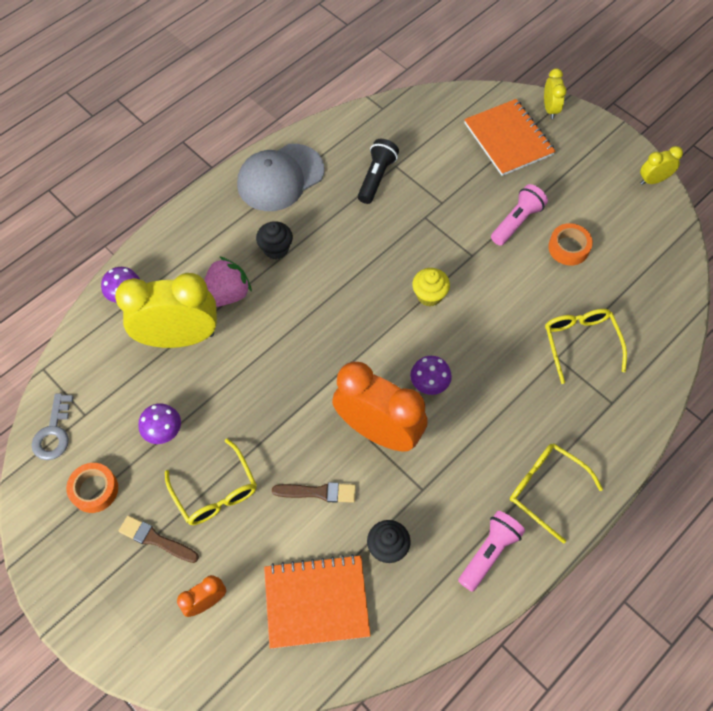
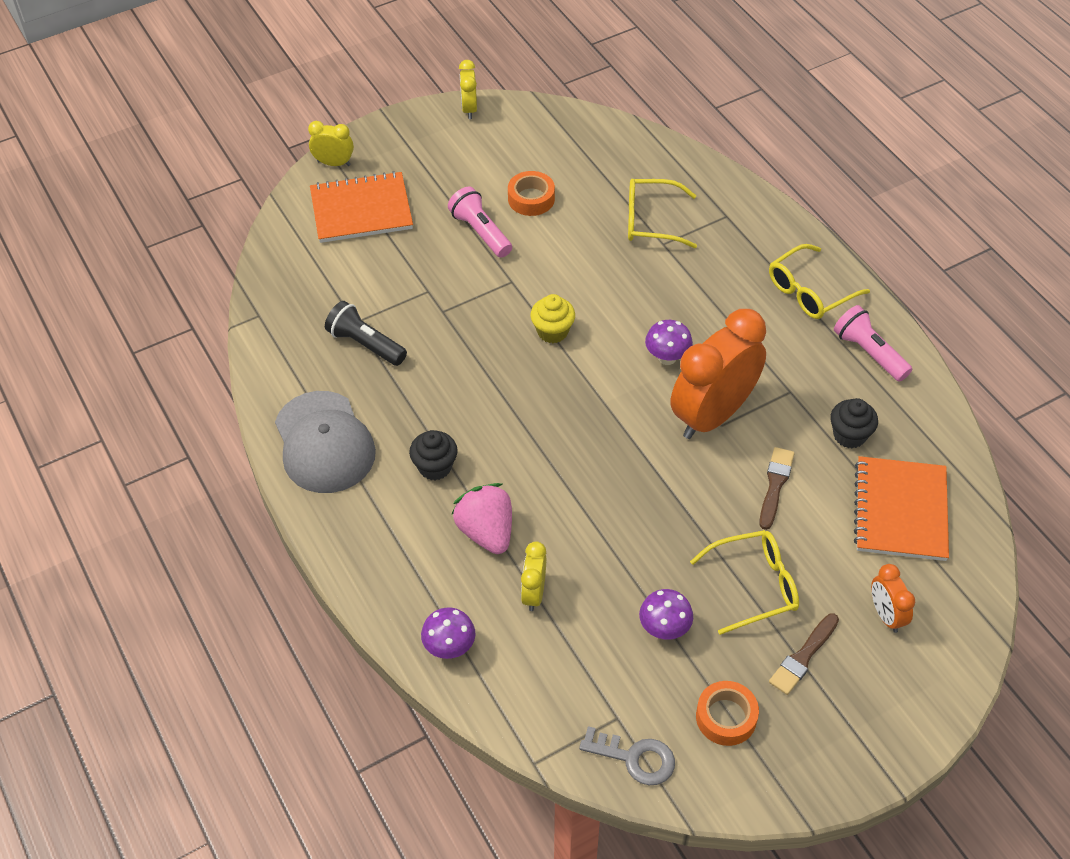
camera: 75 degrees left, 10 degrees down
yellow clock [115,273,217,348] -> yellow clock [521,541,546,611], size x0.46

